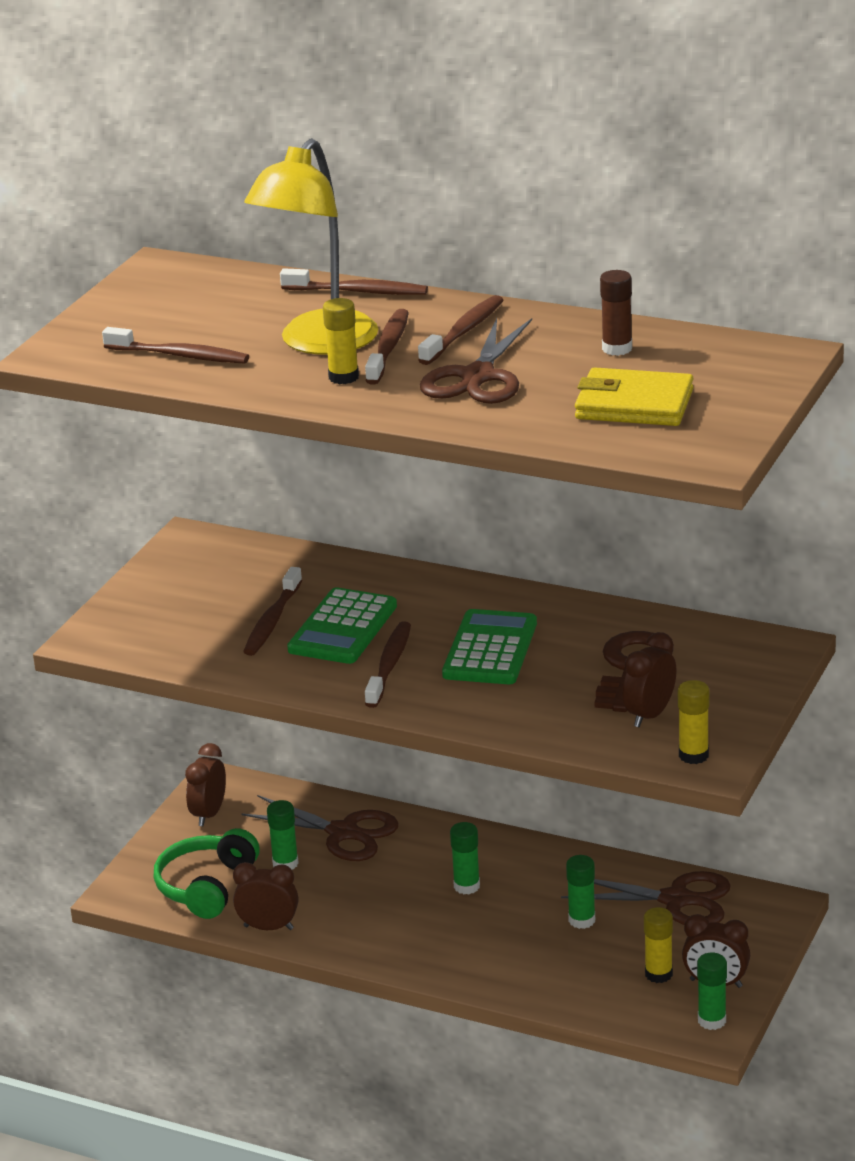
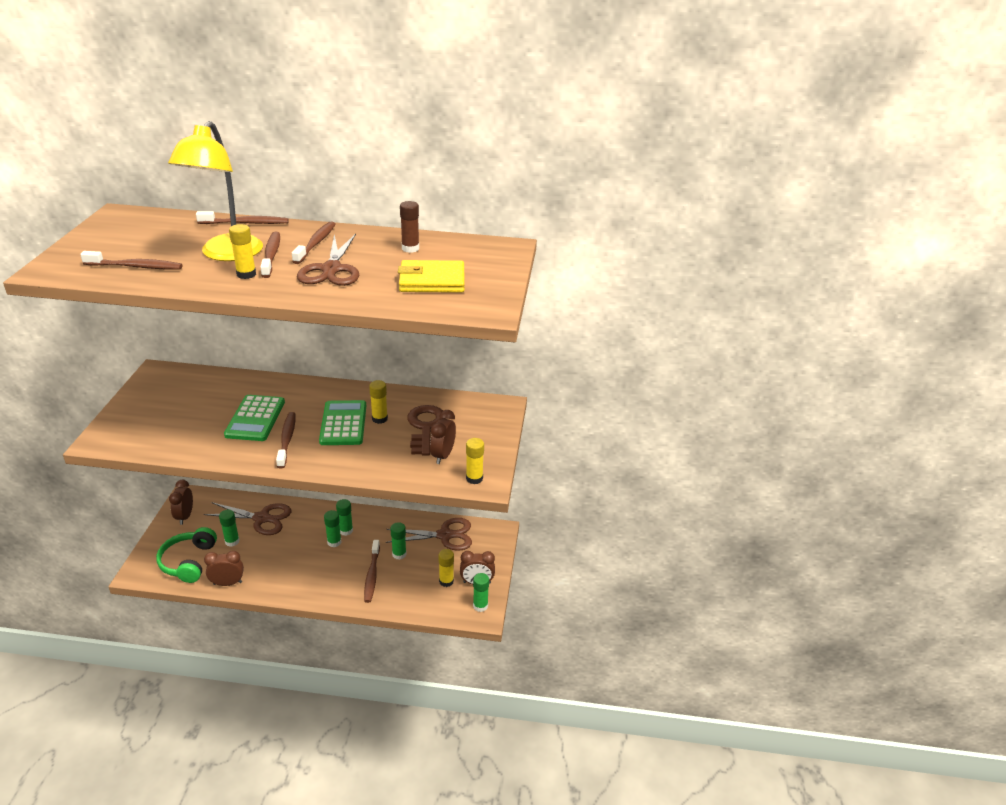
camera: 20 degrees left, 5 degrees up
brown toothbrush [243,567,302,656] -> brown toothbrush moved to [364,540,380,603]
none -> green glue stick [336,499,353,536]
none -> yellow glue stick [369,380,388,424]

